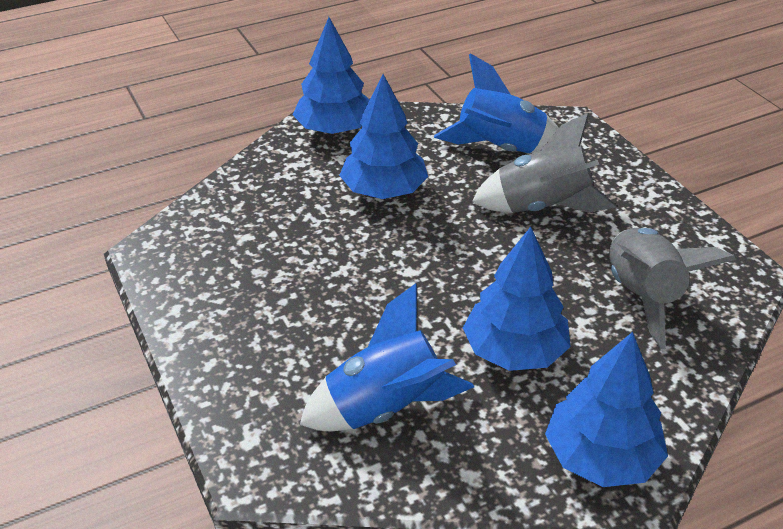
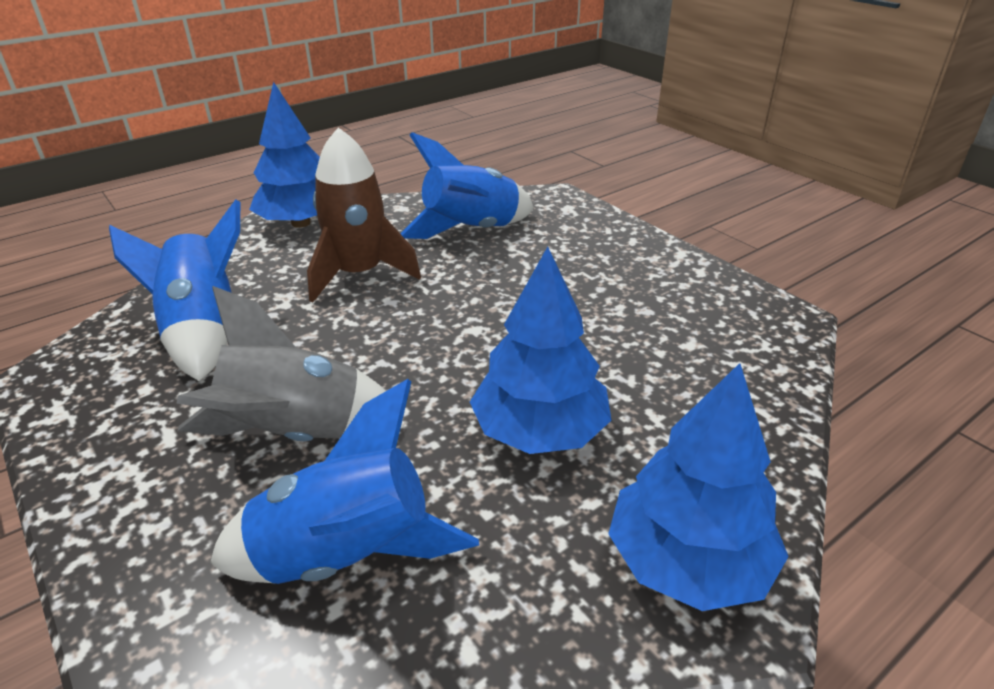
camera: 170 degrees right, 5 degrees down
blue tree [463,227,571,371] -> brown rocket [307,127,421,303]
grey rocket [609,228,736,349] -> blue rocket [109,199,240,381]

